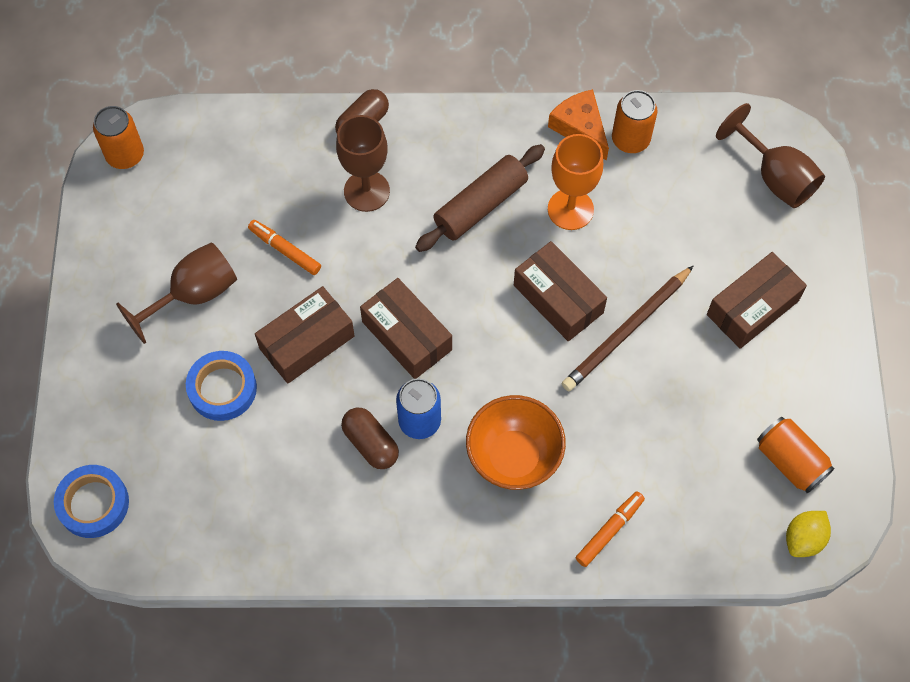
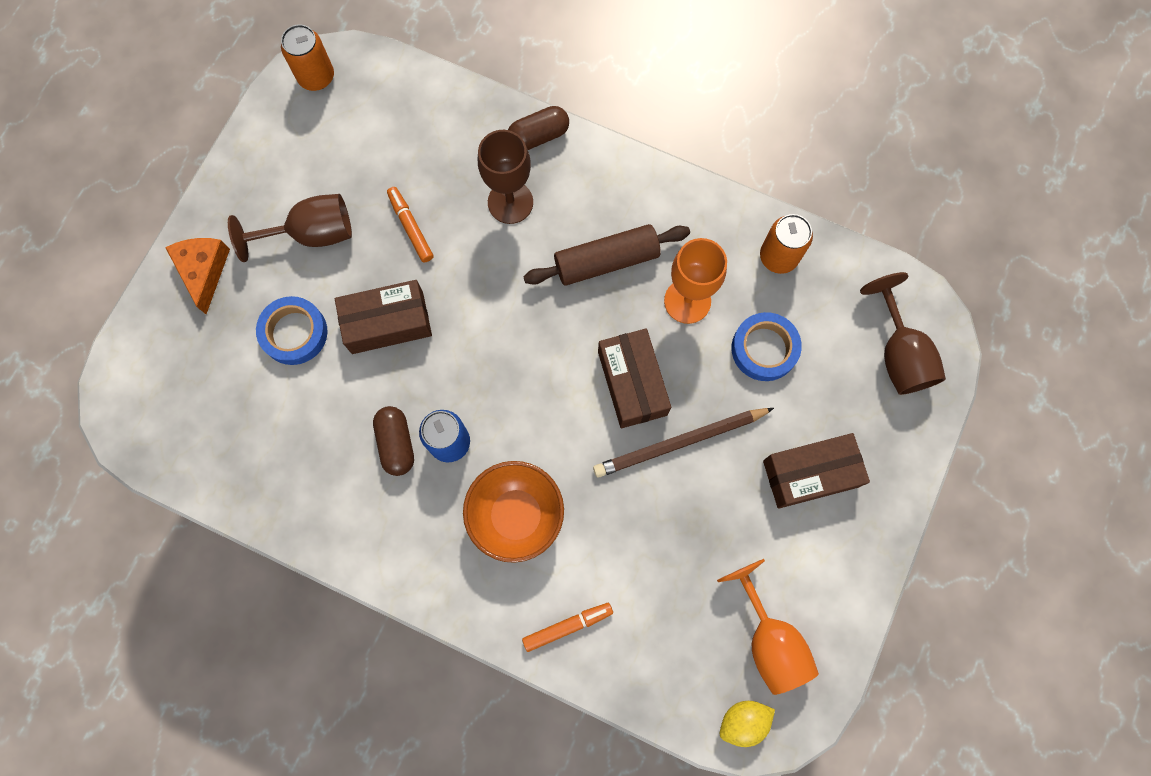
camera: 25 degrees right, 10 degrees up
blue tape [54,465,129,538] -> blue tape moved to [732,312,802,381]
brown box [360,278,452,379] -> none
orange cheese [548,89,609,161] -> orange cheese moved to [165,238,230,314]
orange can [757,417,834,493] -> orange goblet [717,559,819,695]

